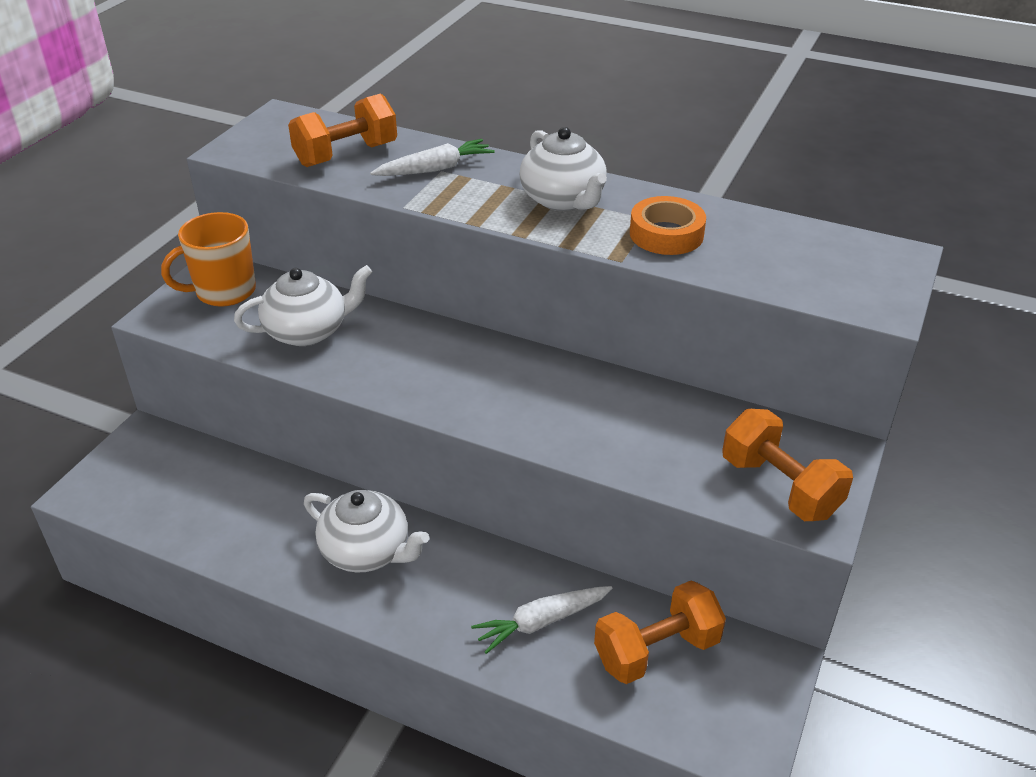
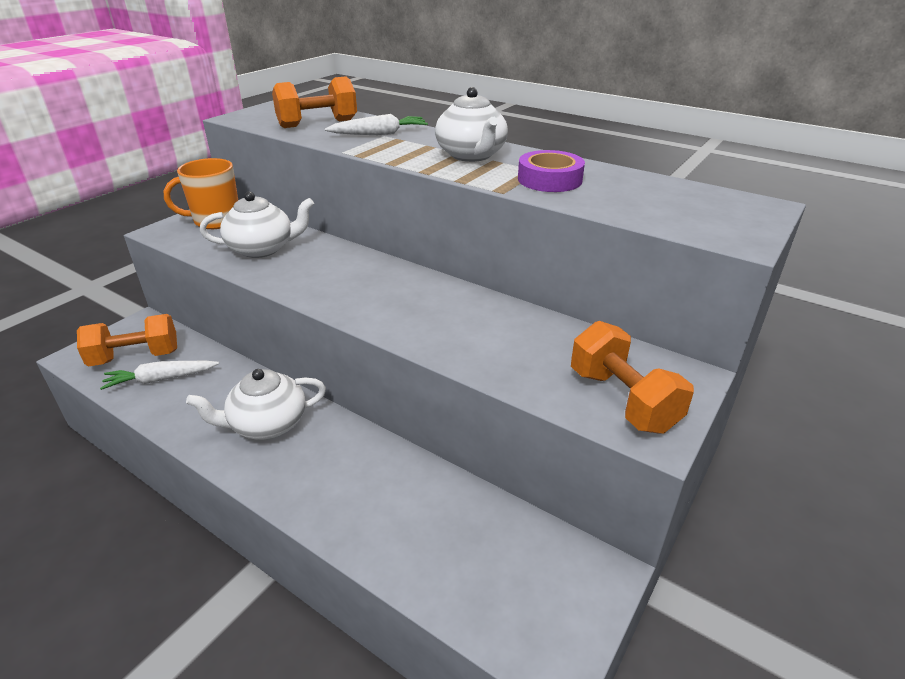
camera: 10 degrees right, 5 degrees down
white teapot [304,490,429,573] -> white teapot turned 120 degrees clockwise [186,369,326,440]
white carrot [471,586,612,654] -> white carrot moved to [100,361,219,390]
orange dumbbell [594,580,726,684] -> orange dumbbell moved to [77,314,177,366]
orange tape [630,196,706,255] -> purple tape [518,150,585,192]

